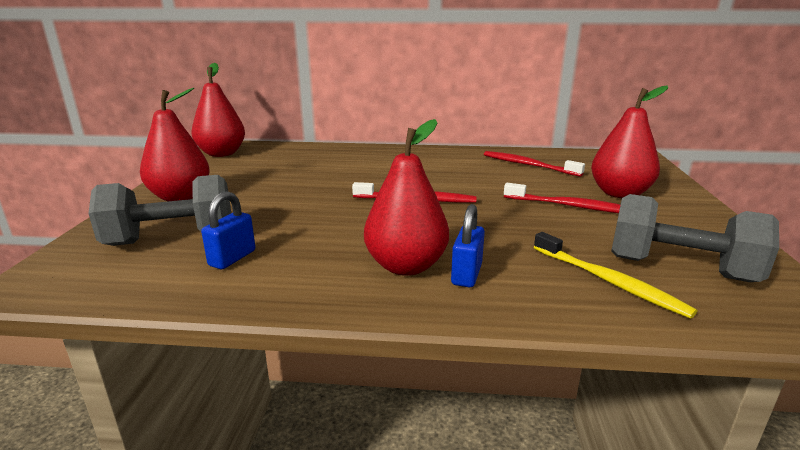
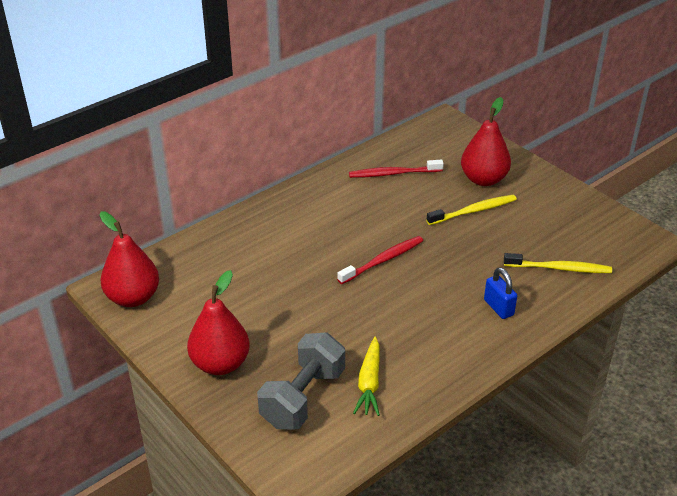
camera: 45 degrees left, 15 degrees up
blue padlock [201,191,255,269] -> yellow carrot [353,337,380,416]
red pear [364,119,449,276] -> none
red toothbrush [504,183,620,213] -> yellow toothbrush [426,195,517,225]
grey dumbbell [611,194,779,282] -> none

